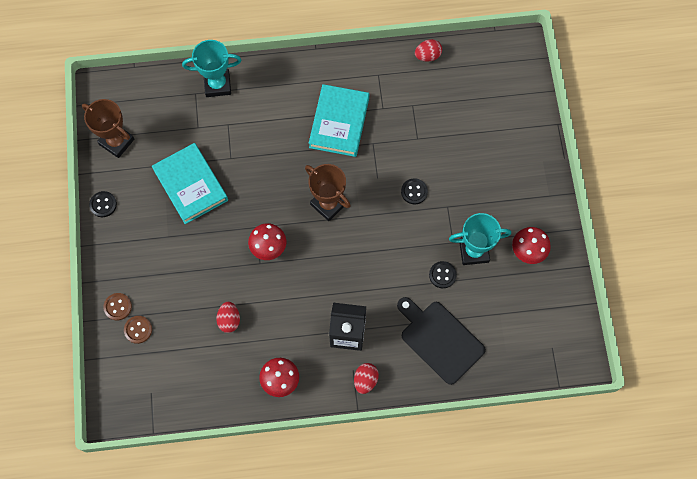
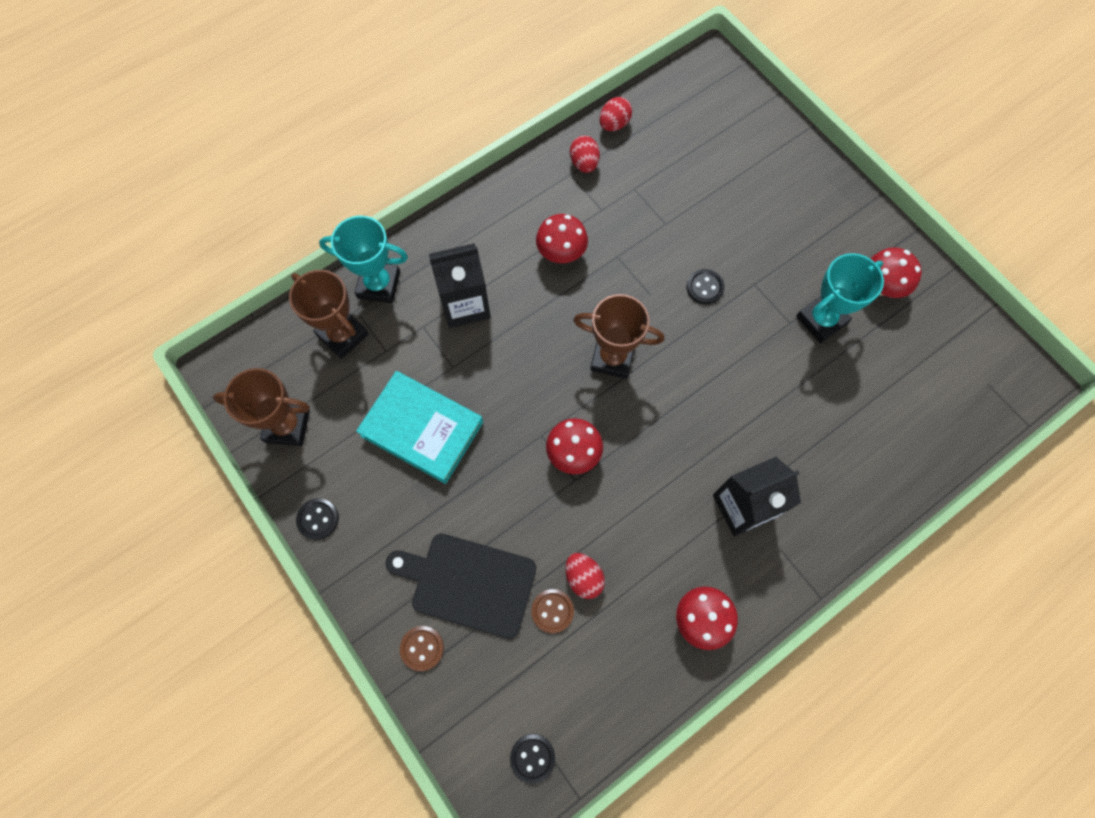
camera: 30 degrees left, 0 degrees up
brown button [124,316,152,344] -> brown button moved to [531,589,574,633]
turquoise trophy [182,40,241,97] -> turquoise trophy turned 45 degrees clockwise [319,216,408,303]
turquoise book [309,84,369,157] -> red mushroom [536,214,588,263]
red egg [354,363,379,394] -> red egg moved to [570,136,600,173]
black cutting board [397,297,486,385] -> black cutting board moved to [385,533,537,639]
black button [429,261,457,288] -> black button moved to [510,734,555,784]
none -> brown trophy [289,270,369,359]
none -> black carton [429,243,491,328]

